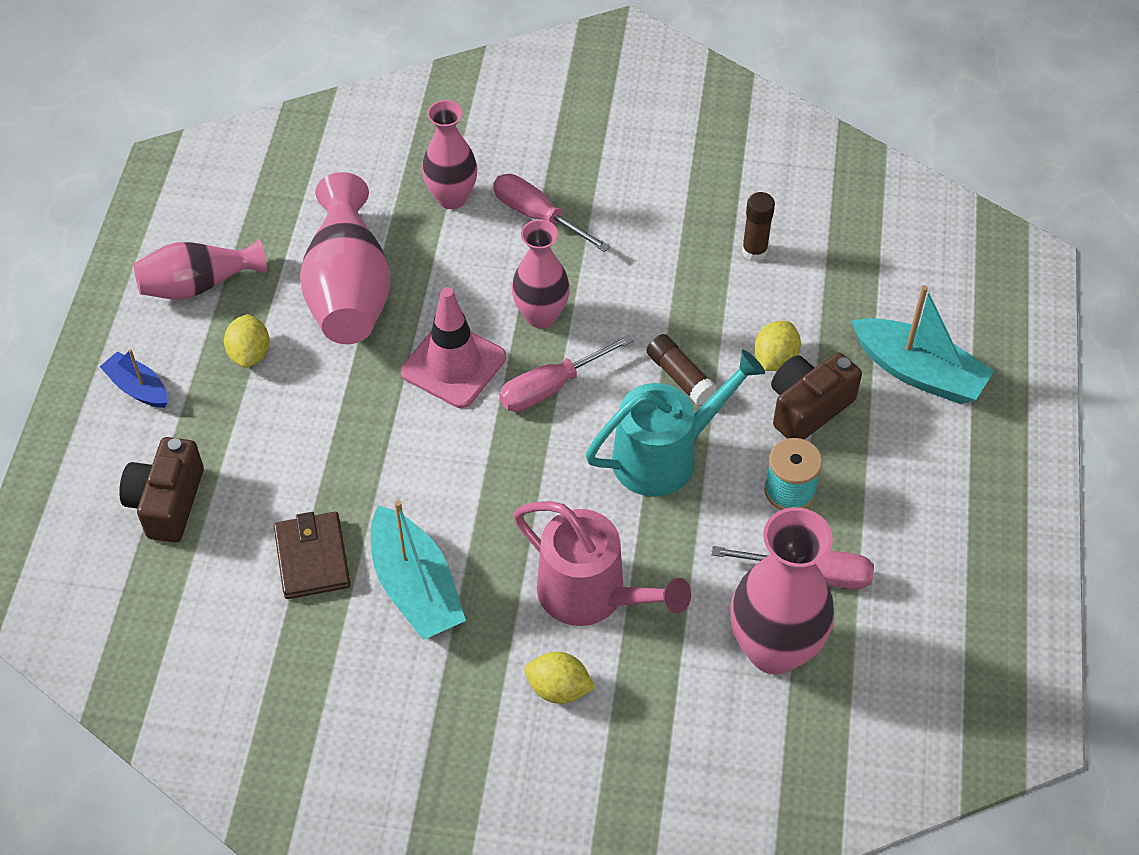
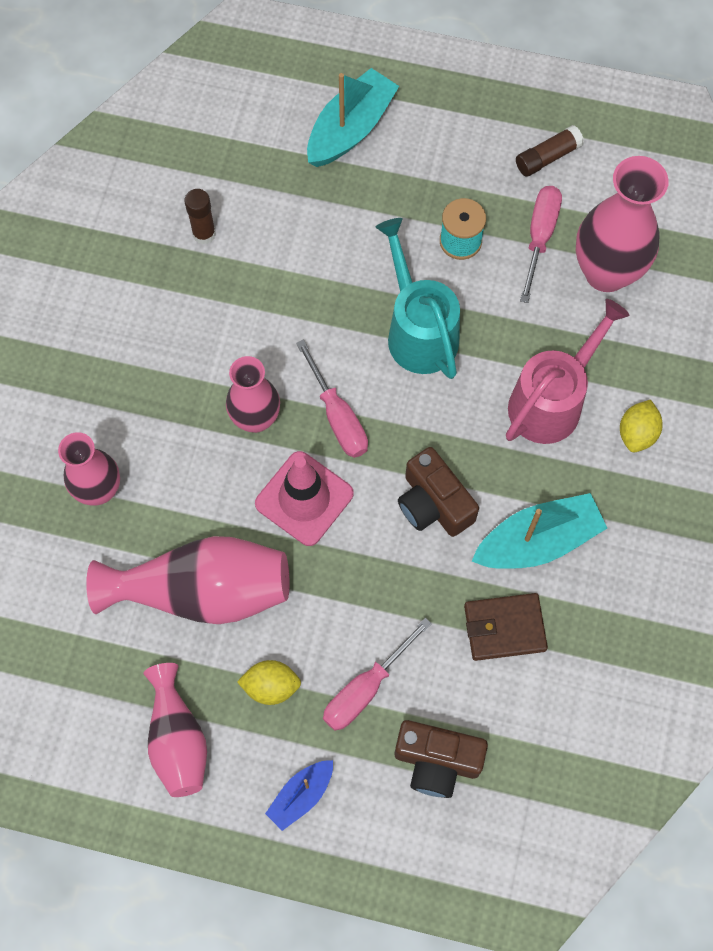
camera: 85 degrees left, 15 degrees up
pink screwdriver [493,174,610,252] -> pink screwdriver moved to [323,618,432,731]
brown glue stick [647,334,717,406] -> brown glue stick moved to [516,125,584,177]
yellow lemon [754,321,801,371] -> none
brown camera [771,353,862,440] -> brown camera moved to [398,447,479,537]

